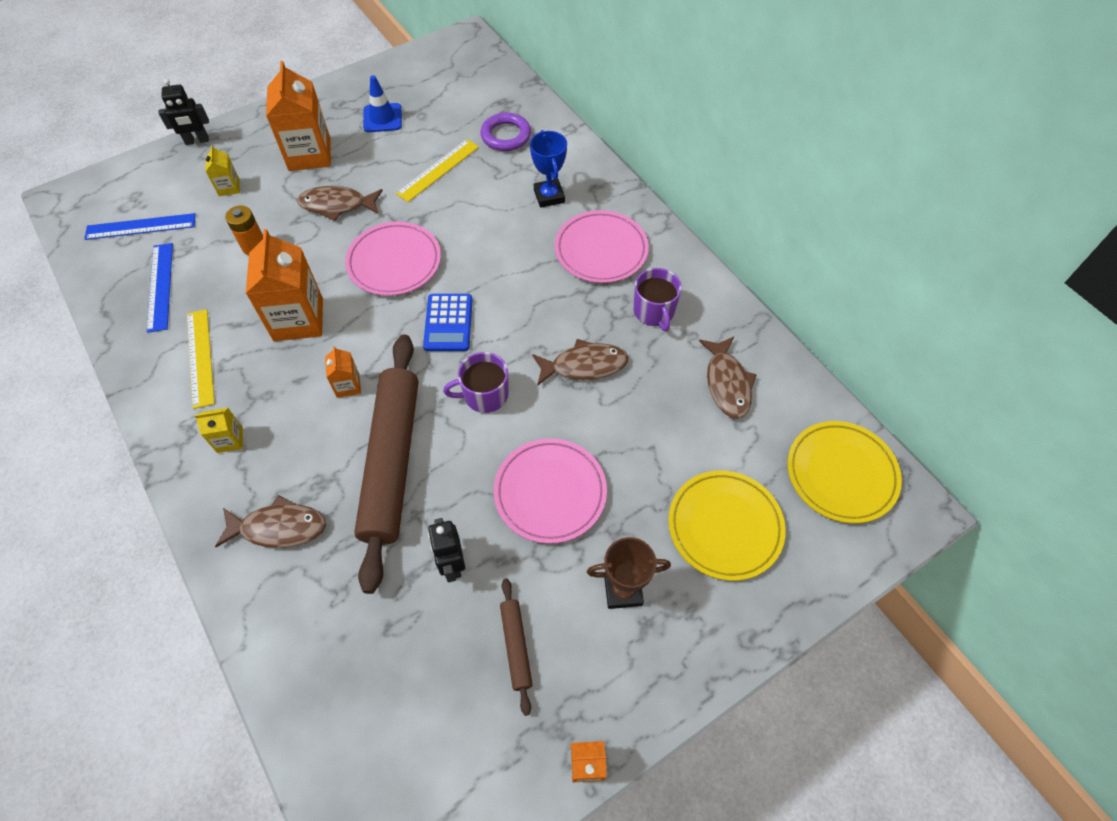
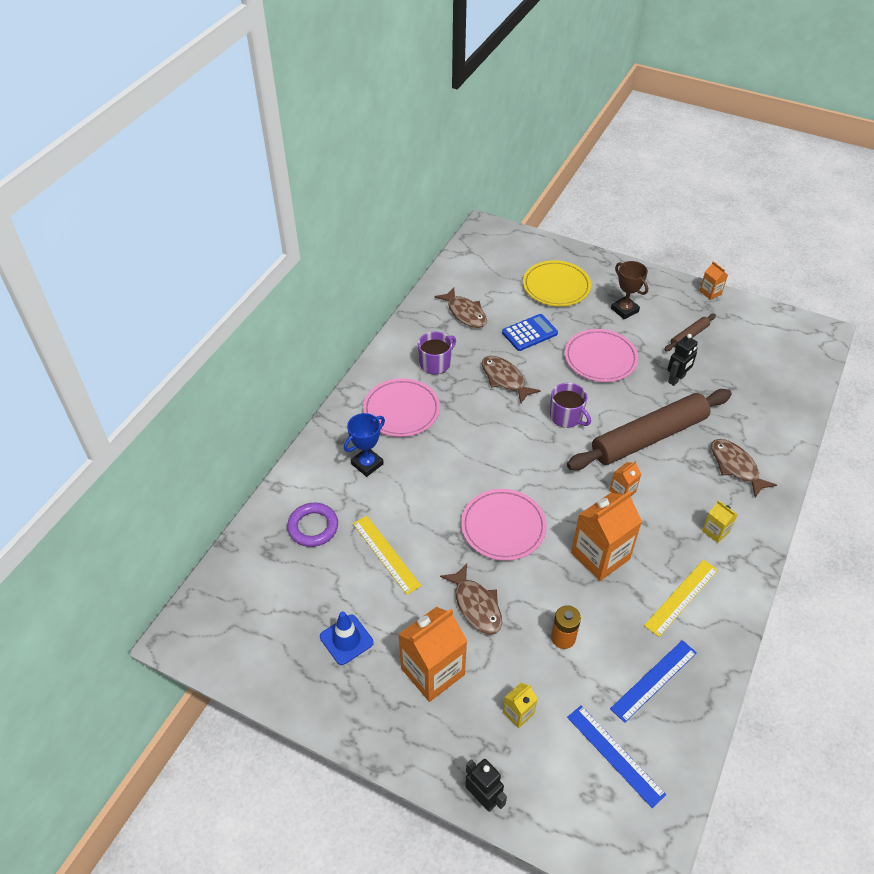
camera: 120 degrees left, 10 degrees down
yellow ruler [396,139,479,202] -> yellow ruler turned 45 degrees clockwise [353,516,421,595]
blue calculator [423,294,472,351] -> blue calculator moved to [502,314,558,351]
brown fish [699,337,757,419] -> brown fish turned 90 degrees clockwise [435,287,487,328]
yellow plate [787,421,902,524] -> none

